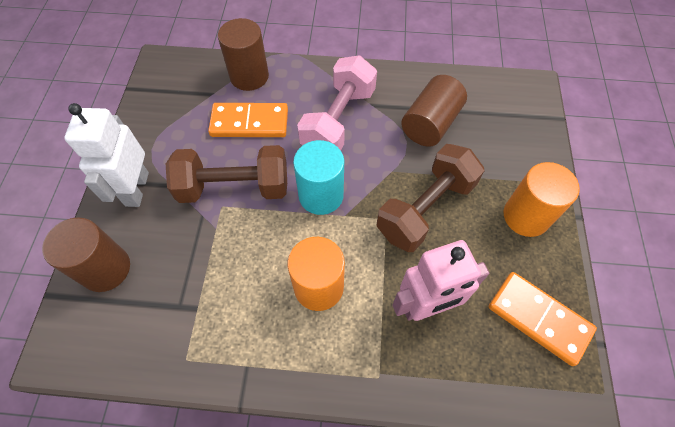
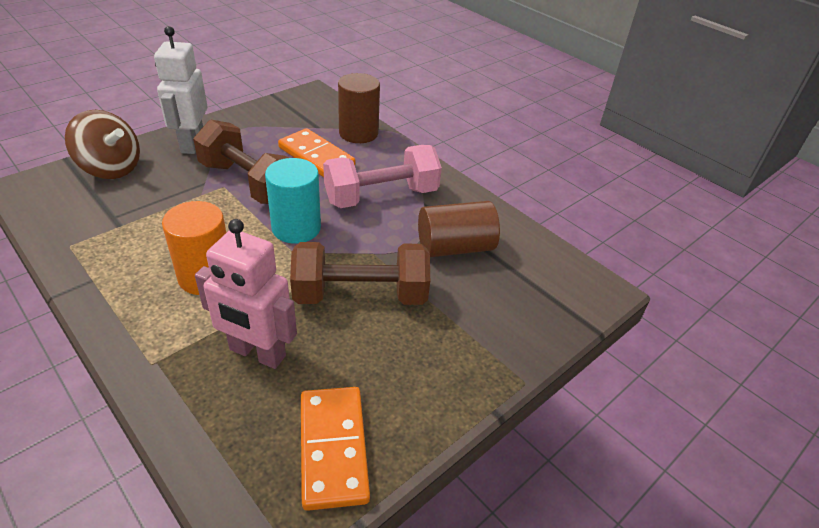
camera: 40 degrees right, 20 degrees down
brown cylinder [42,217,130,292] -> brown spinning top [65,110,140,179]
white robot [64,103,149,207] -> white robot turned 45 degrees counterclockwise [154,26,208,154]
orange cylinder [504,162,580,237] -> none

